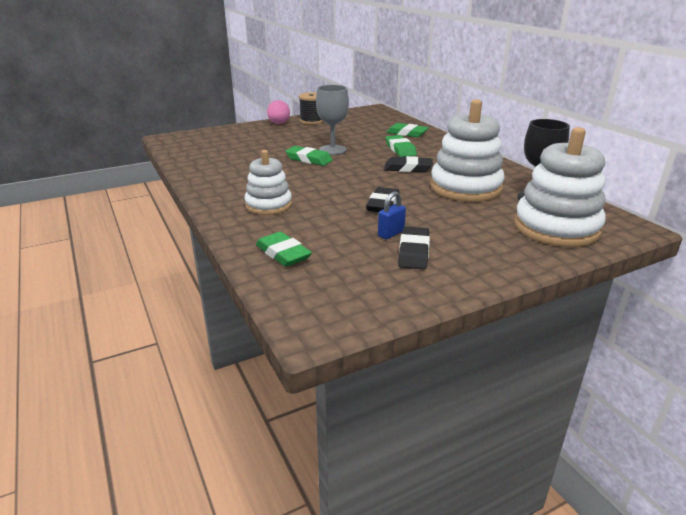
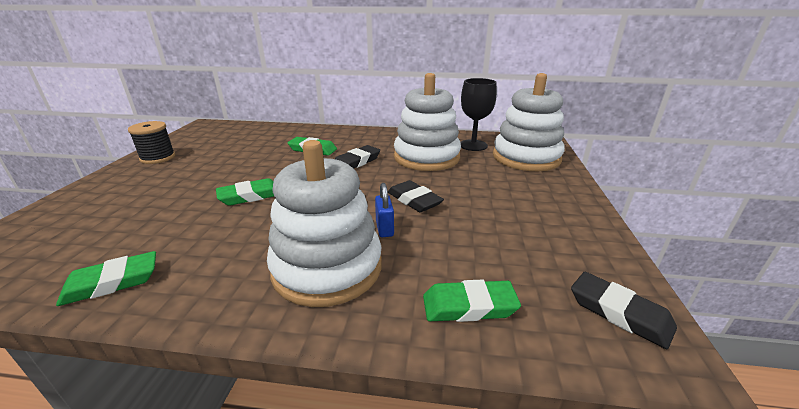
camera: 55 degrees left, 0 degrees up
white stacking toy [244,150,292,215] -> white stacking toy [267,140,382,307], size x1.63
pink egg [267,100,290,124] -> none
grey goblet [316,85,349,155] -> none
blue padlock [378,191,406,239] -> blue padlock moved to [375,183,394,237]
green eraser [386,123,429,137] -> green eraser moved to [56,251,156,306]
black eraser [398,226,430,269] -> black eraser moved to [571,272,677,349]

